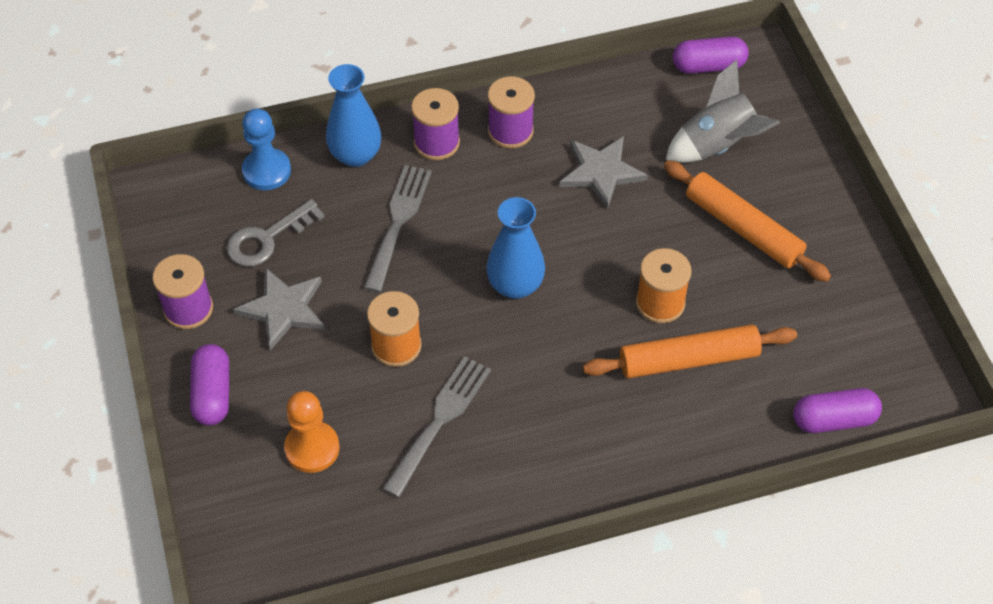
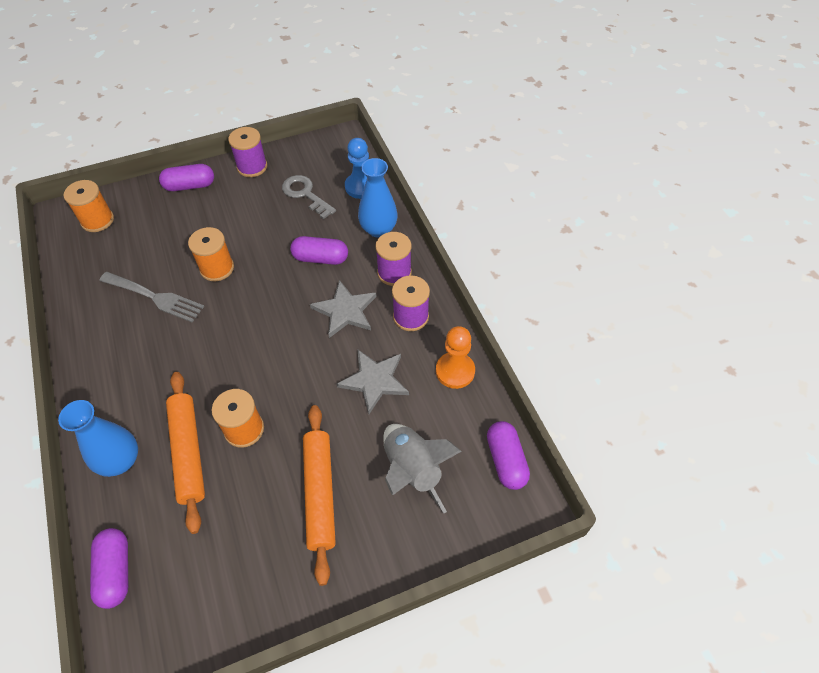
camera: 85 degrees right, 0 degrees up
grey star [233,268,325,350] -> grey star moved to [310,280,376,338]
orange pawn [284,391,339,473] -> orange pawn moved to [436,326,475,389]
grey fork [364,165,432,292] -> purple capsule [290,236,348,265]
blue vase [486,197,545,299] -> blue vase moved to [58,400,138,477]
orange rolling pin [664,160,831,282] -> orange rolling pin turned 45 degrees counterclockwise [303,405,336,586]
none -> orange spool [63,180,114,232]

